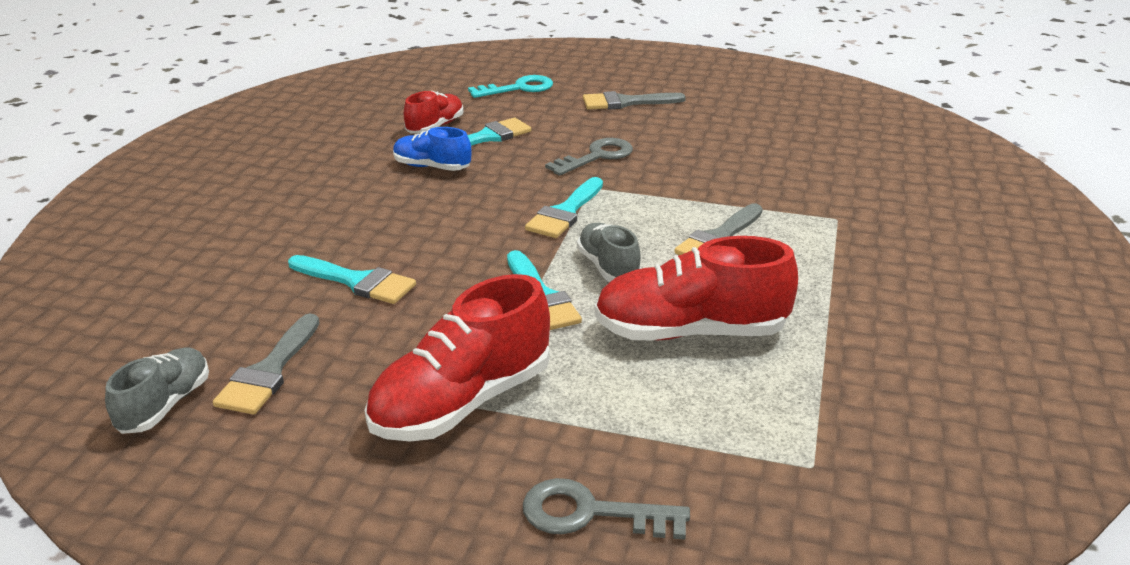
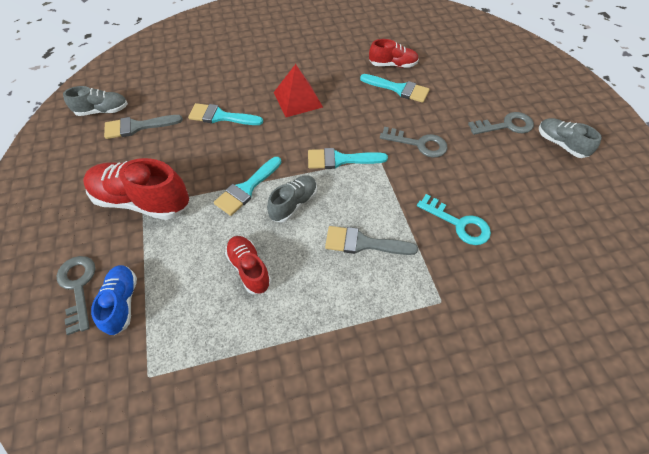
camera: 60 degrees right, 25 degrees up
turquoise brush [288,255,416,304] -> turquoise brush turned 105 degrees clockwise [188,103,263,125]
blue shoe [393,127,471,171] -> blue shoe moved to [91,265,137,335]
turquoise key [468,75,553,98] -> turquoise key moved to [417,194,491,245]
grey brush [583,91,686,110] -> grey key [468,112,534,135]
red shoe [594,236,798,340] -> red shoe [225,236,271,294], size x0.57
none -> red pyramid [274,64,323,117]
none -> grey shoe [539,118,602,158]

